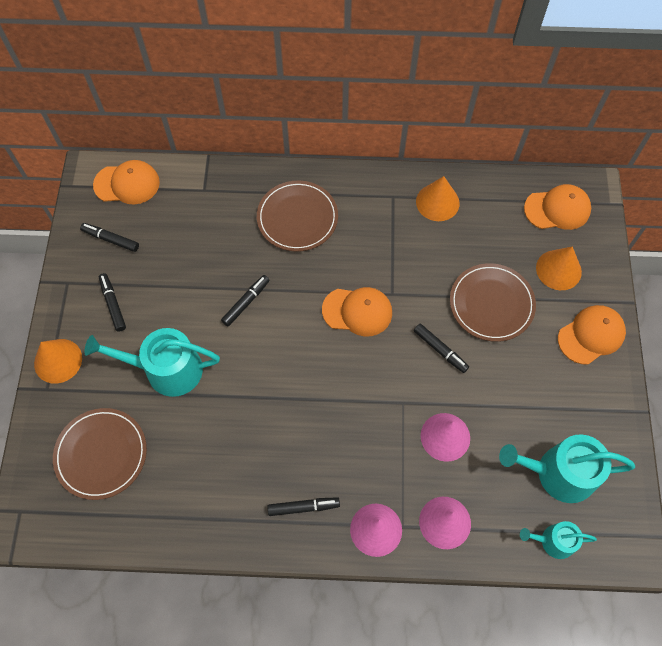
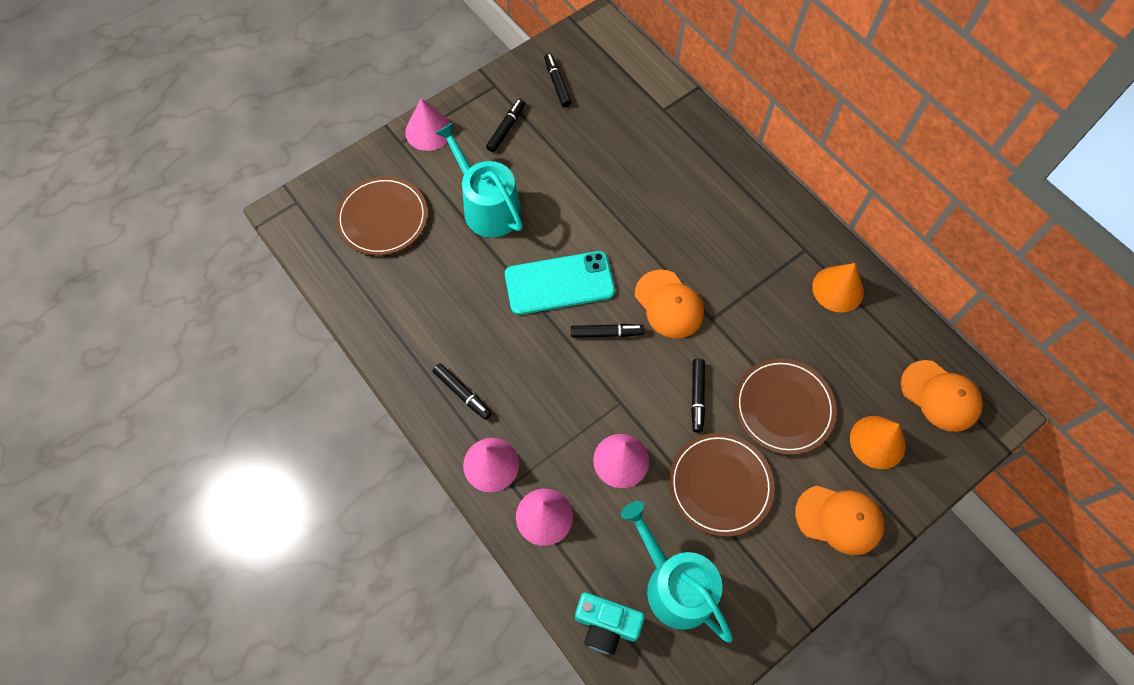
camera: 50 degrees right, 0 degrees up
orange cone [34,339,82,384] -> pink cone [405,98,451,151]
orange cap [93,160,160,204] -> none
black marker [221,275,270,327] -> black marker moved to [571,324,645,338]
brown plate [257,181,338,252] -> brown plate moved to [669,433,774,537]
turquoise watering can [520,521,597,559] -> turquoise camera [575,592,645,655]
none -> turquoise phone [505,251,615,315]

